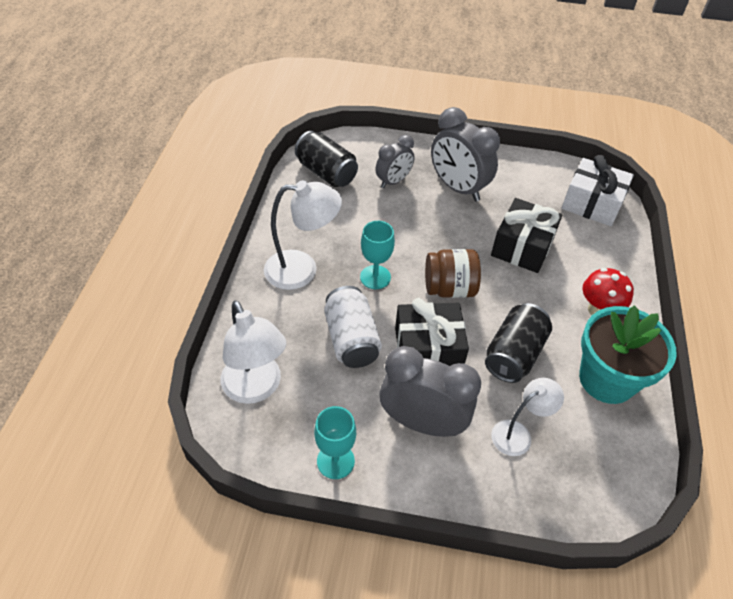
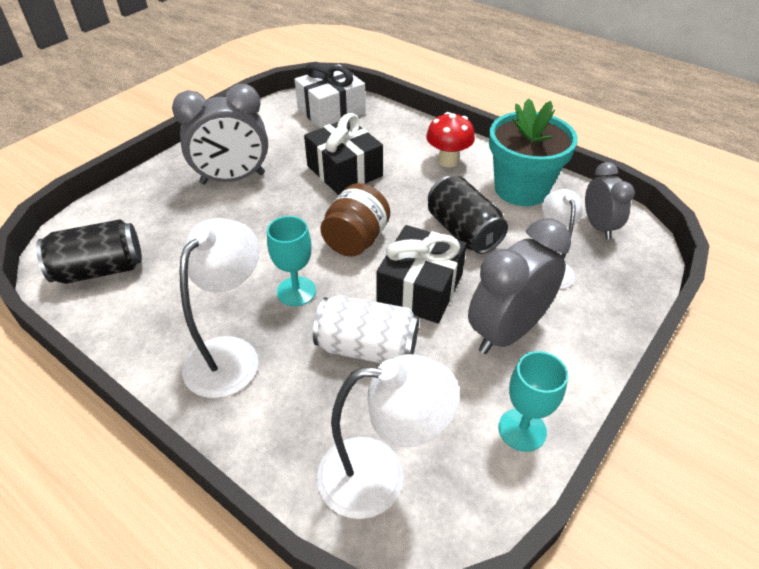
camera: 60 degrees left, 5 degrees down
grey clock [376,135,415,188] -> grey clock moved to [585,162,635,239]

